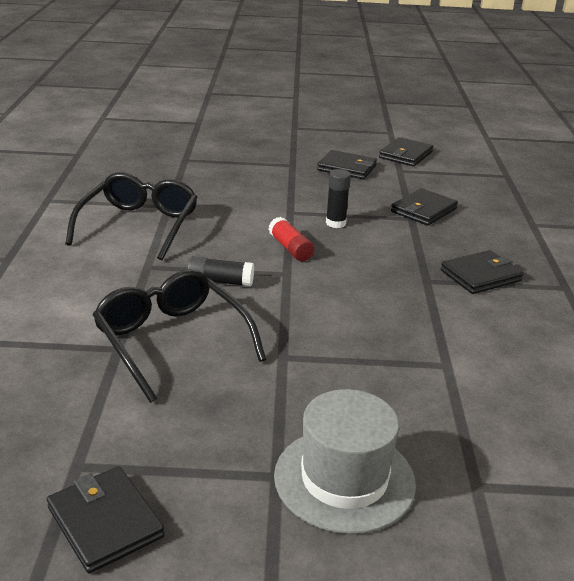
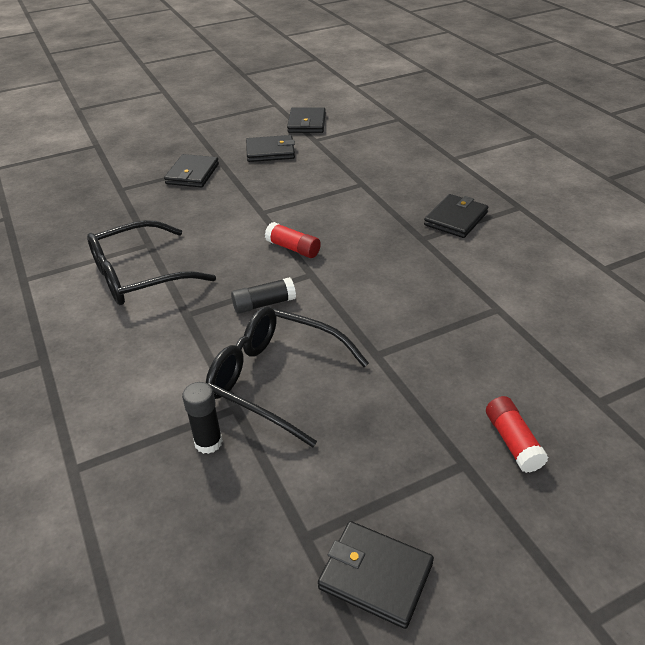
camera: 25 degrees left, 10 degrees up
black glasses [65,172,198,260] -> black glasses turned 105 degrees counterclockwise [87,220,216,305]
grey hat [274,389,416,534] -> red glue stick [486,396,549,473]
black glue stick [326,169,351,228] -> black glue stick moved to [182,382,223,454]
black wallet [391,188,458,226] -> black wallet moved to [164,154,219,187]

